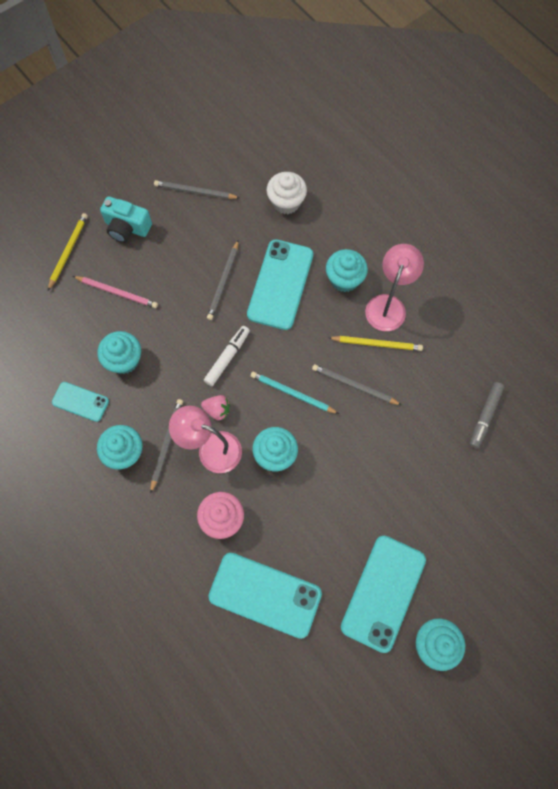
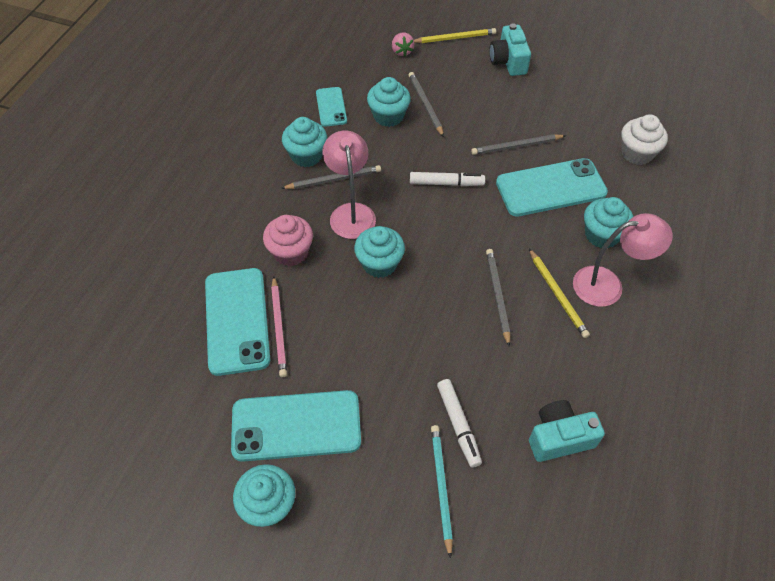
camera: 60 degrees right, 15 degrees down
pink pencil [73,276,158,308] -> pink pencil moved to [271,276,287,377]
grey pencil [154,180,240,199] -> grey pencil moved to [408,72,444,137]
pink strawberry [201,395,230,420] -> pink strawberry moved to [392,33,415,57]
turquoise pencil [251,371,339,414] -> turquoise pencil moved to [431,425,453,559]
grey marker [470,382,504,449] -> turquoise camera [529,400,605,462]
none -> white marker [437,379,482,468]

